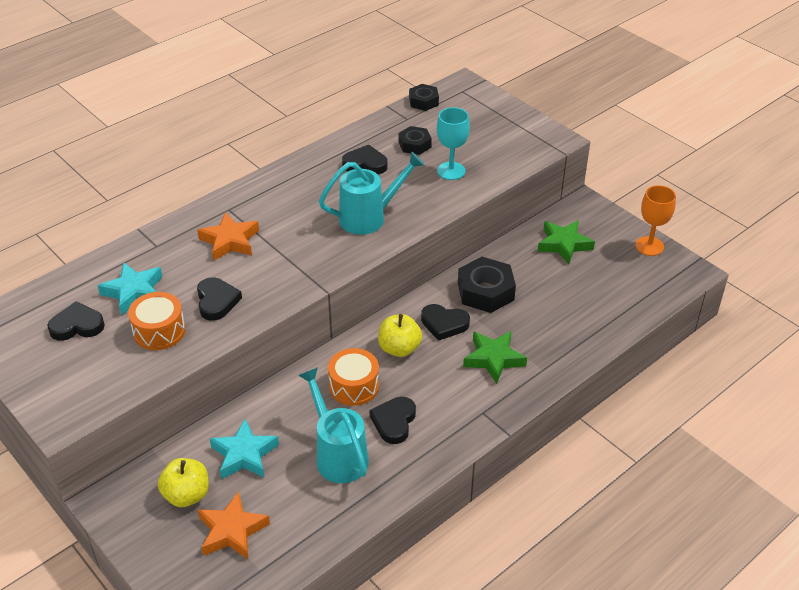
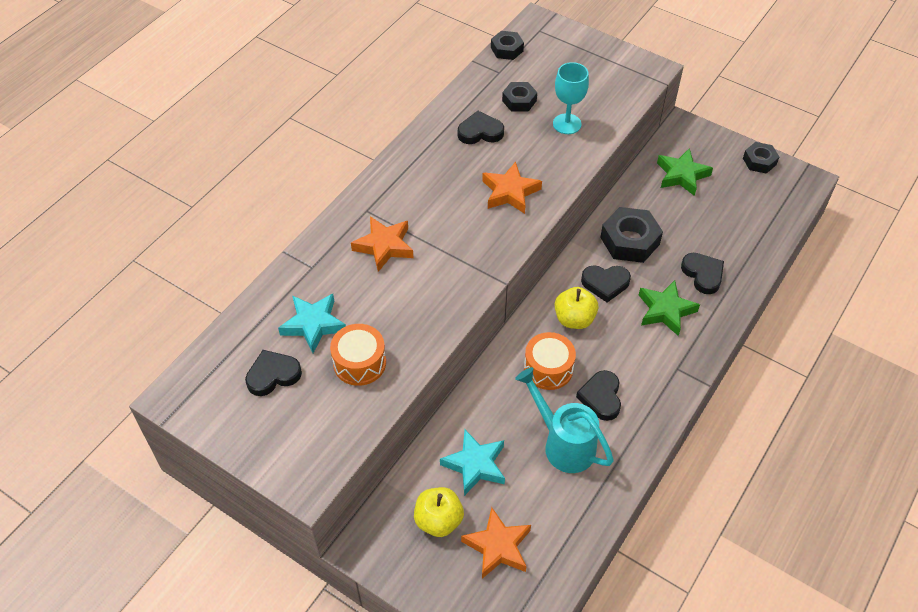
camera: 15 degrees left, 10 degrees up
black heart [197,277,242,321] -> black heart moved to [681,253,724,294]
turquoise watering can [319,152,425,235] -> orange star [482,162,542,214]
orange goblet [635,185,676,256] -> black nut [743,142,779,174]

